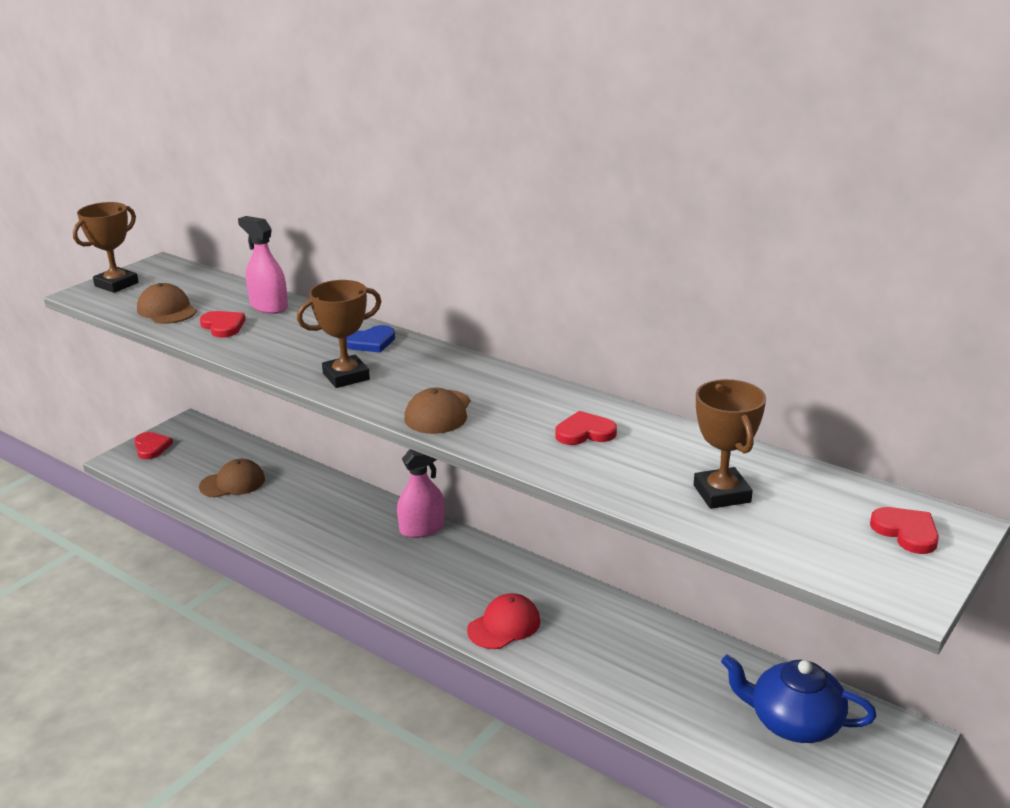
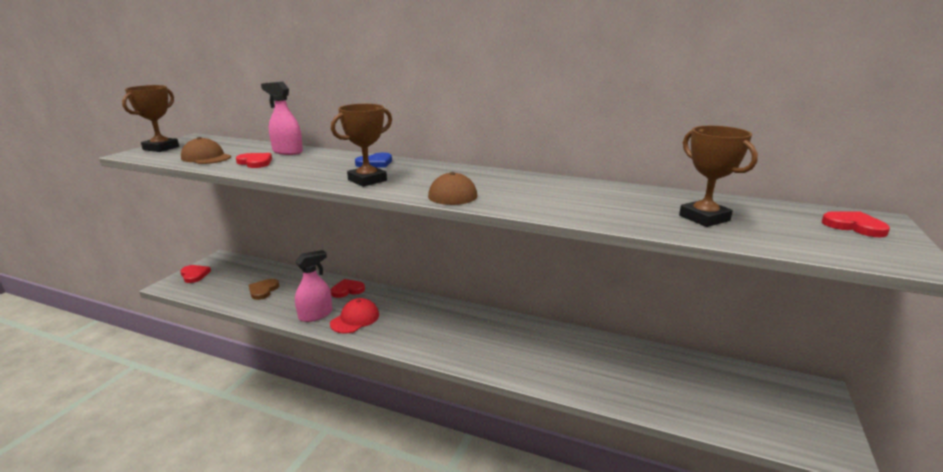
camera: 15 degrees left, 5 degrees down
brown cap [199,459,265,498] -> brown heart [249,279,279,300]
pink spray bottle [397,449,445,538] -> pink spray bottle moved to [295,250,332,322]
red cap [467,593,540,649] -> red cap moved to [330,298,379,334]
red heart [555,411,617,445] -> red heart moved to [331,279,365,298]
blue teapot [721,655,876,743] -> none

